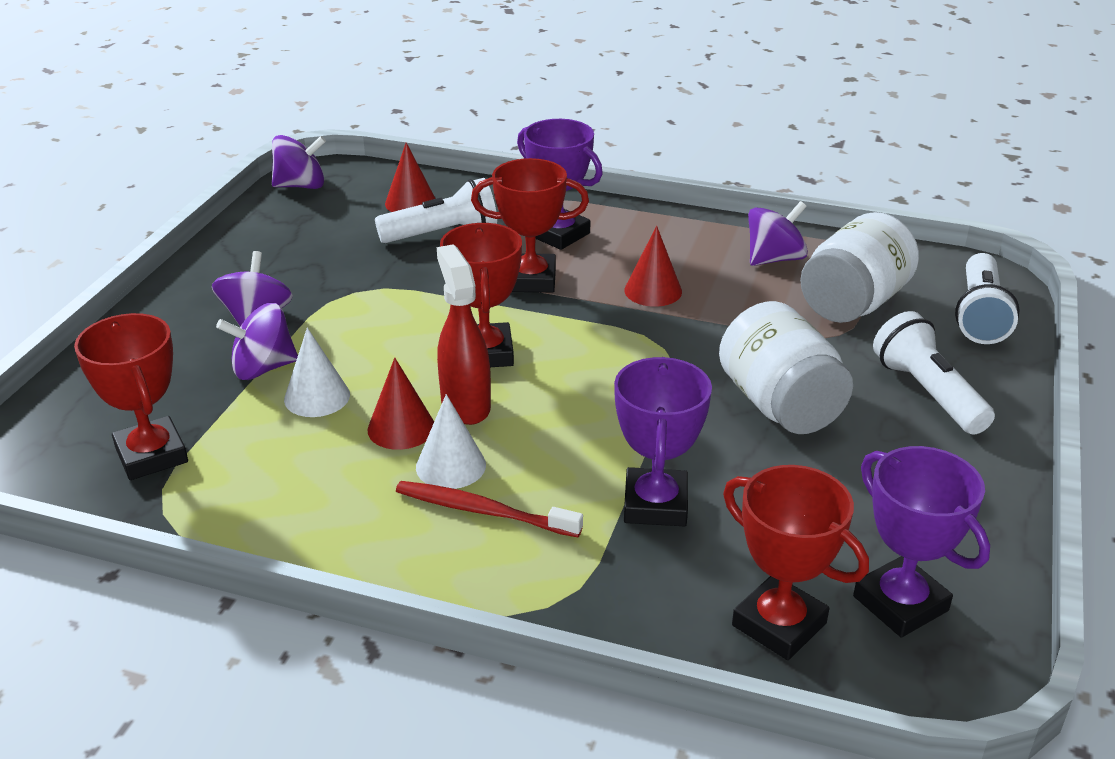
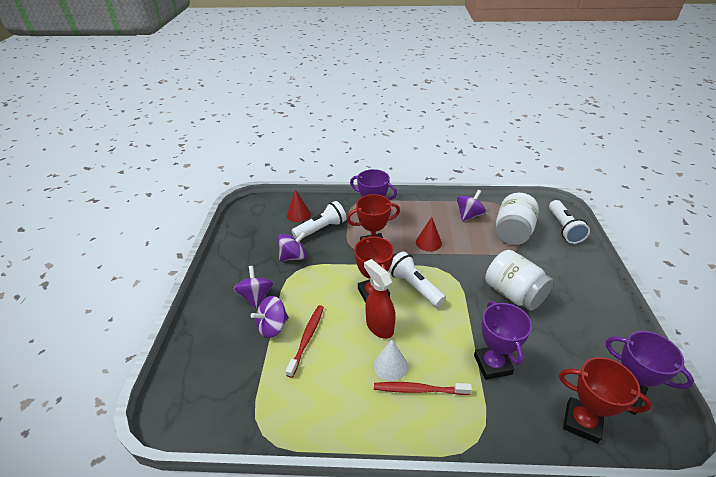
camera: 15 degrees left, 5 degrees up
red trophy [74,313,188,480] -> none
purple spinning top [272,135,326,189] -> purple spinning top moved to [278,232,307,261]
white cone [284,328,350,417] -> red toothbrush [286,305,324,378]
red cone [368,358,434,450] -> none
white flashlight [873,311,995,434] -> white flashlight moved to [389,252,446,307]

